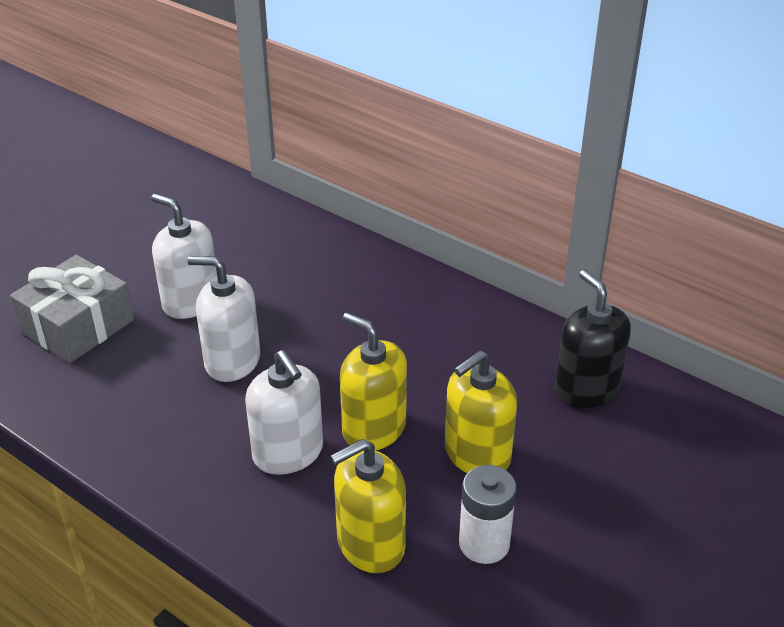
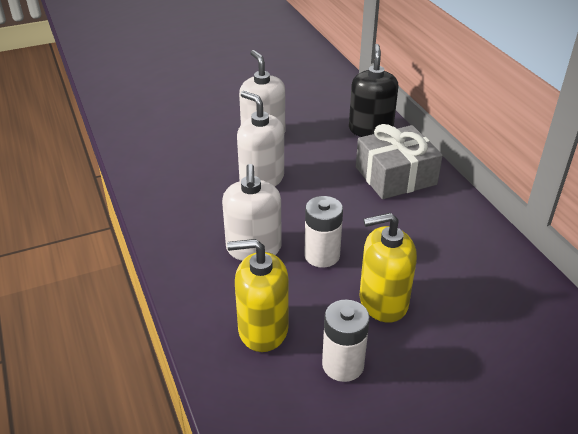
camera: 30 degrees right, 0 degrees up
grey gift [10,255,134,363] -> grey gift moved to [356,124,443,199]
yellow soap dispenser [340,313,407,451] -> white battery [304,196,343,268]
black soap dispenser [555,270,631,408] -> black soap dispenser moved to [349,44,398,137]

